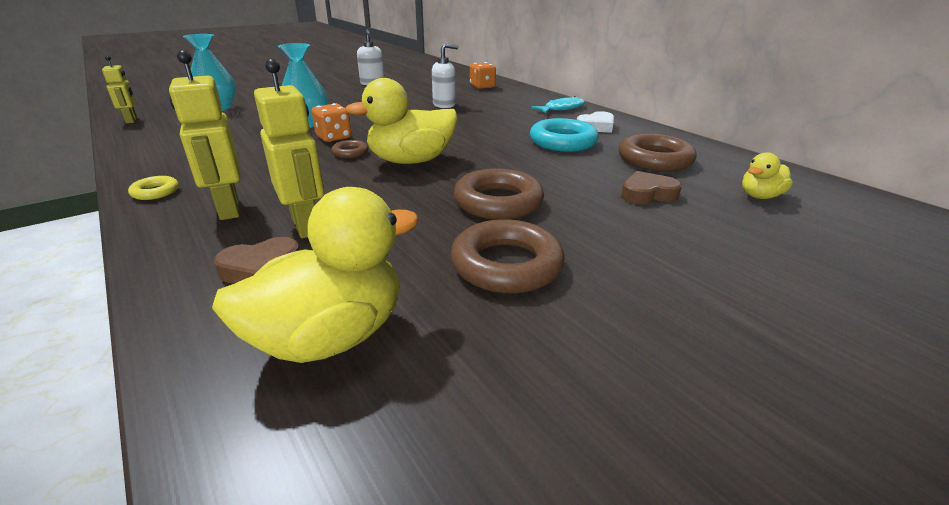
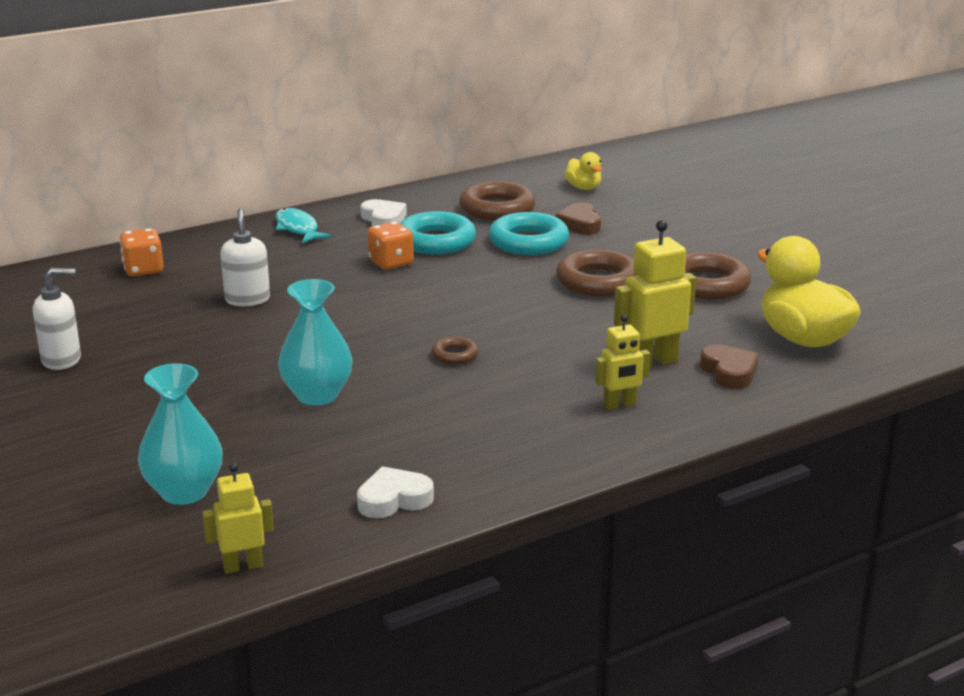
camera: 85 degrees left, 5 degrees down
yellow ring [128,176,179,200] -> none
yellow robot [169,50,241,220] -> yellow robot [595,314,650,410], size x0.62
orange dice [312,103,351,142] -> orange dice moved to [367,222,414,269]
yellow duck [345,78,457,164] -> none
none -> white heart [357,466,434,518]
none -> turquoise ring [489,212,569,255]

